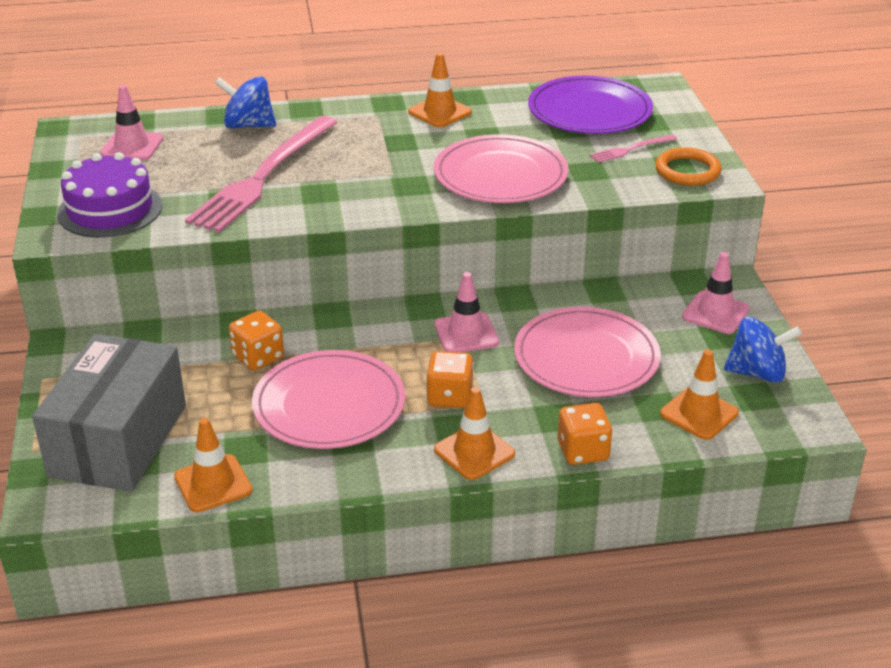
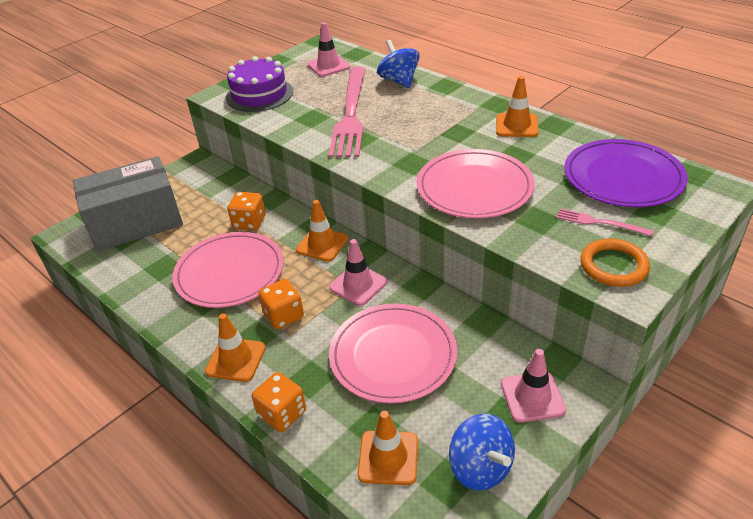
camera: 55 degrees right, 5 degrees up
orange traffic cone [174,418,253,512] -> orange traffic cone moved to [296,200,348,262]
pink fork [185,116,337,233] -> pink fork turned 75 degrees counterclockwise [328,67,366,158]

